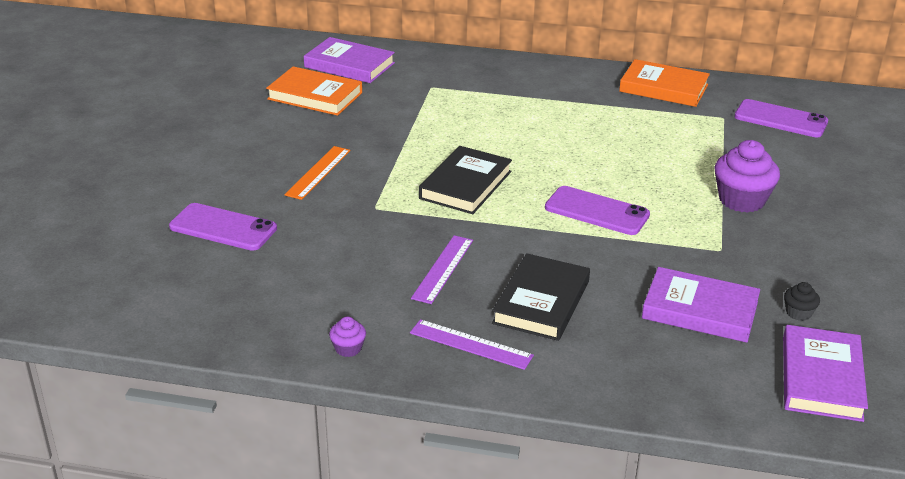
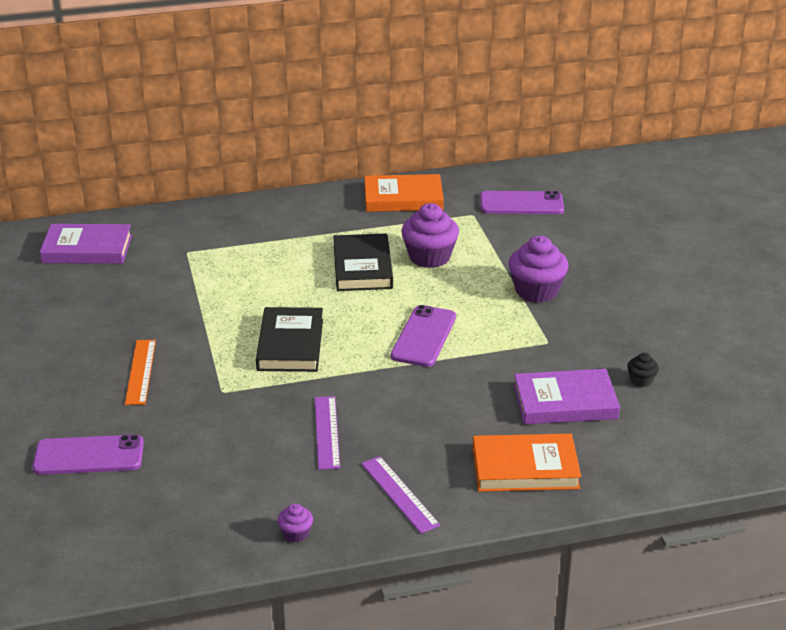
camera: 25 degrees left, 0 degrees up
orange book [266,66,362,116] -> orange book moved to [473,434,581,492]
purple ruler [410,319,534,370] -> purple ruler turned 60 degrees clockwise [361,456,440,534]
black book [492,253,590,341] -> black book moved to [333,233,393,291]
purple phone [545,186,650,235] -> purple phone turned 75 degrees counterclockwise [391,305,456,367]
purple book [783,325,868,422] -> none
none -> purple cupcake [402,203,459,268]

